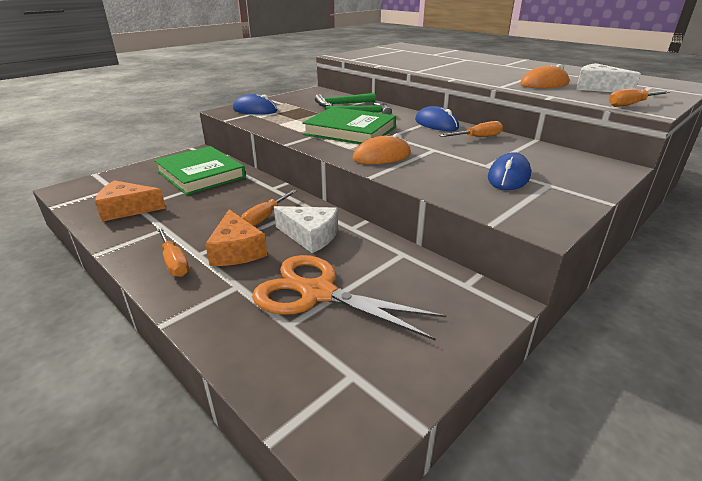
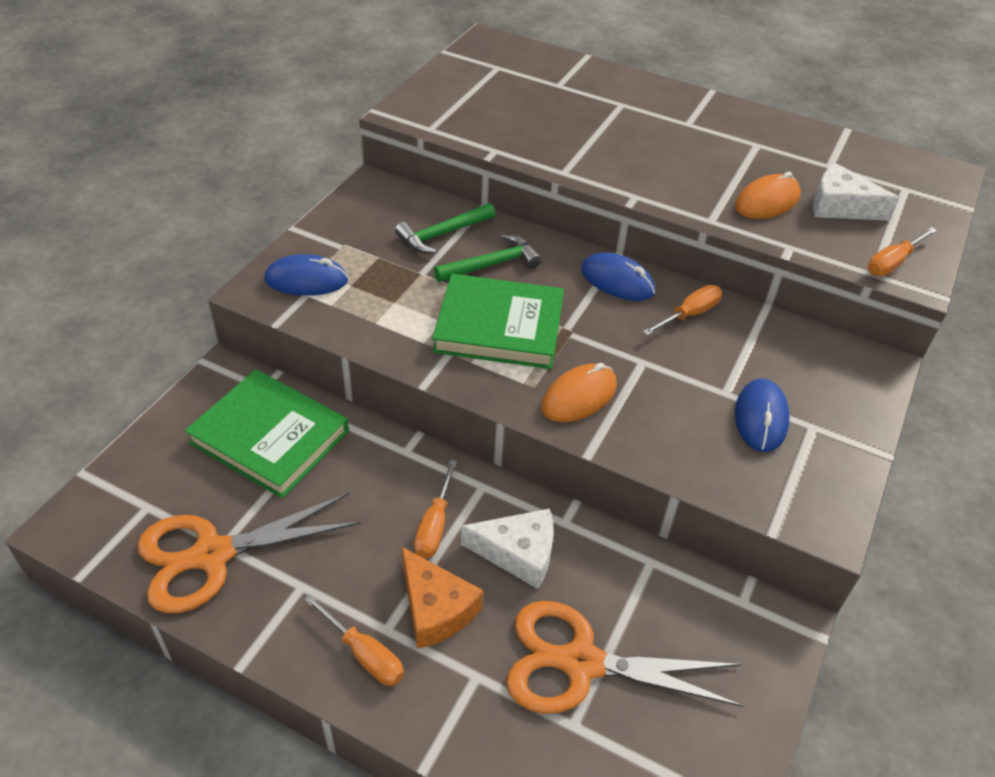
camera: 20 degrees left, 15 degrees up
orange cheese [95,180,166,222] -> orange scissors [137,493,361,613]

